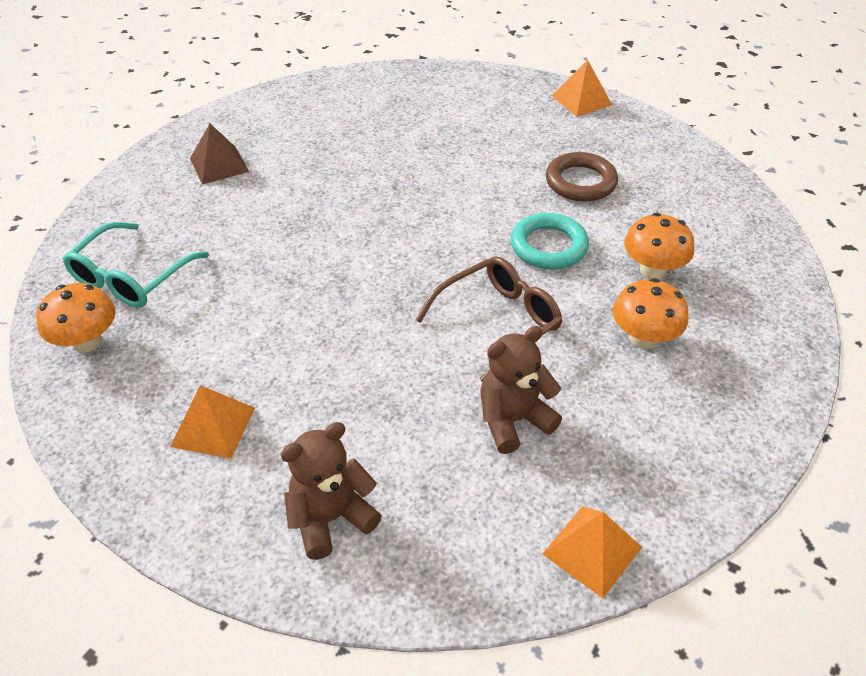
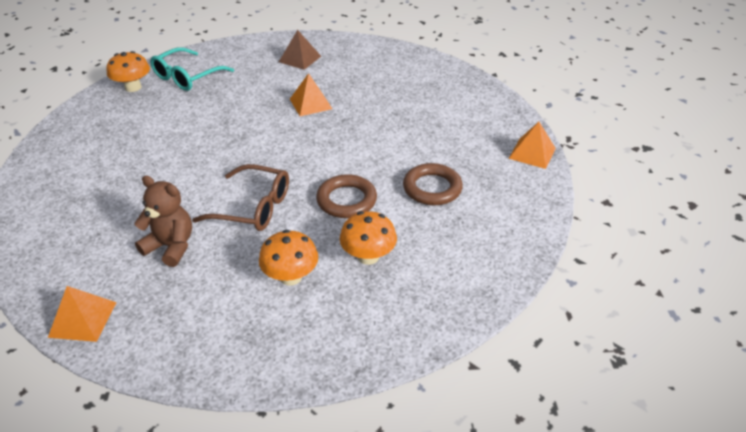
camera: 55 degrees right, 5 degrees down
turquoise glasses [63,222,209,308] -> turquoise glasses turned 45 degrees counterclockwise [150,47,234,91]
orange pyramid [170,385,255,459] -> orange pyramid moved to [290,73,332,116]
brown teddy bear [281,422,382,560] -> none
turquoise ring [511,213,589,269] -> brown ring [316,174,377,218]

